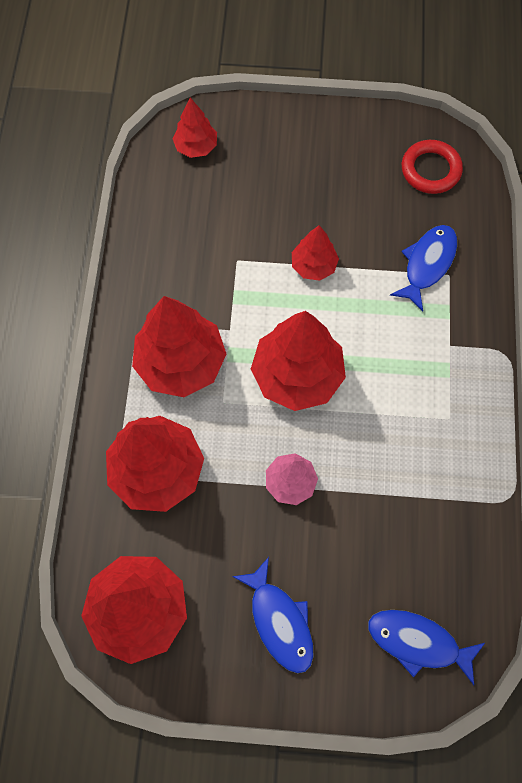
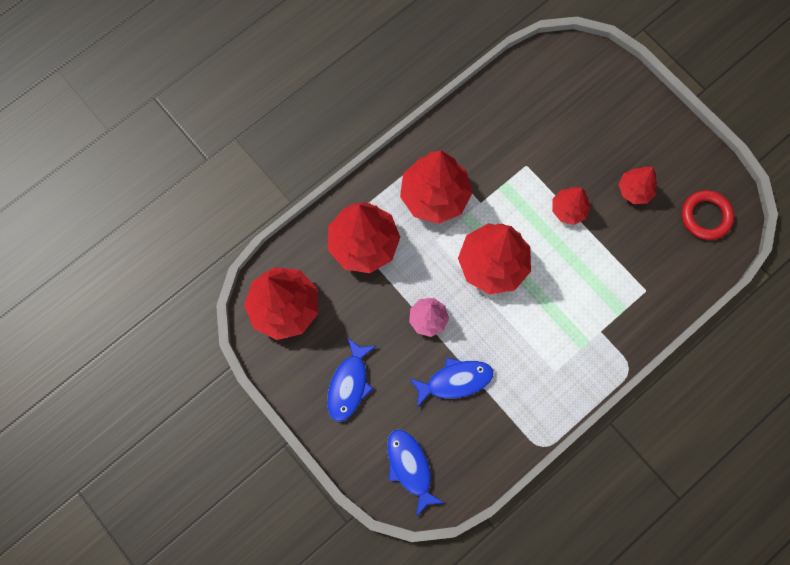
camera: 45 degrees right, 5 degrees up
red tree [172,97,217,158] -> red tree moved to [619,167,657,204]
blue fish [390,225,457,312] -> blue fish moved to [409,358,494,408]

